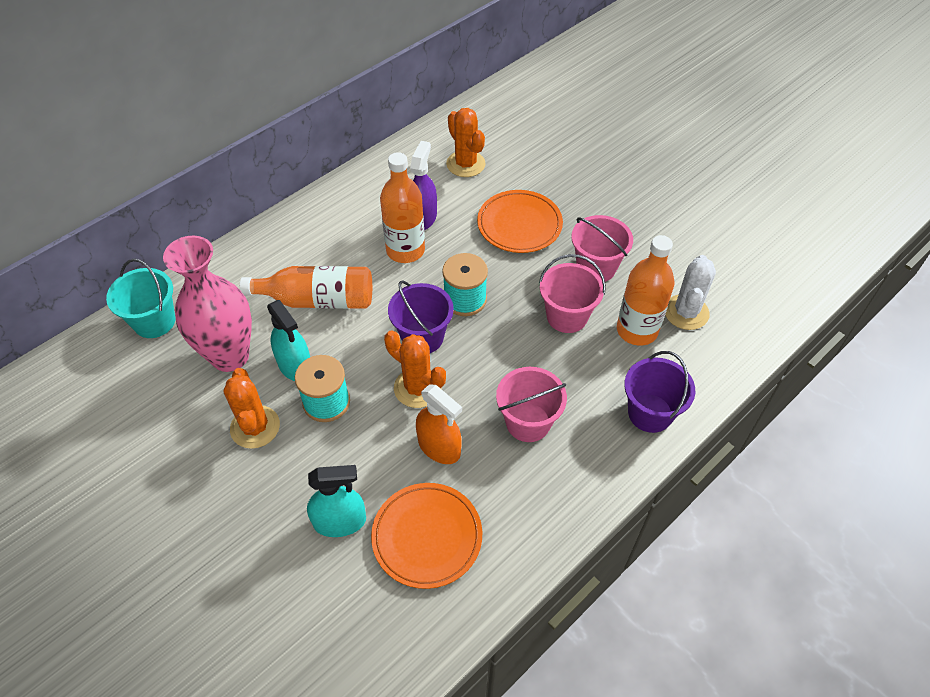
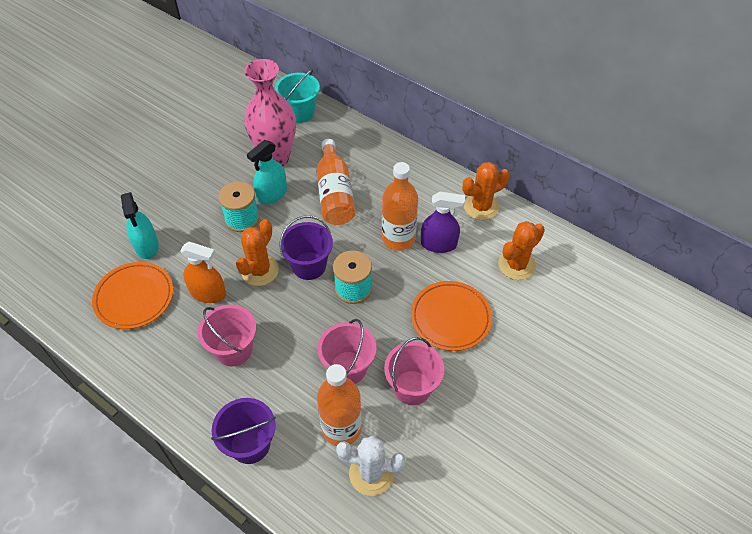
camera: 80 degrees right, 0 degrees up
orange cactus [223,368,280,449] -> orange cactus moved to [462,162,510,220]
orange spray bottle [416,385,462,464] -> orange spray bottle turned 105 degrees counterclockwise [180,242,226,303]

